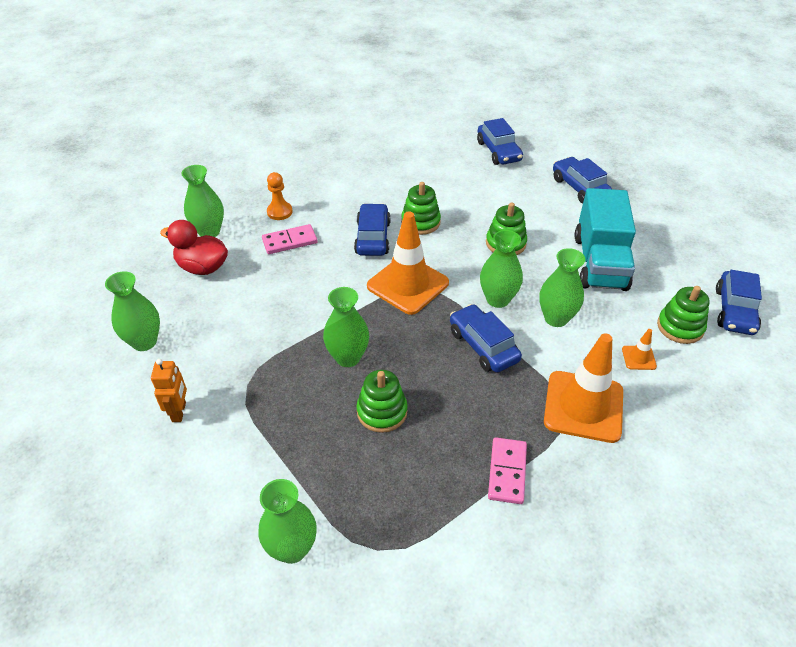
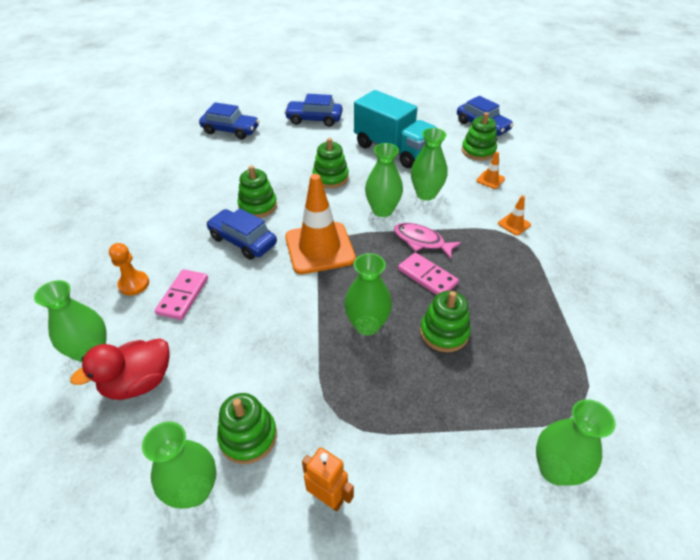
camera: 55 degrees left, 0 degrees up
blue car [450,304,522,373] -> pink fish [394,223,461,259]
pink domino [488,437,527,504] -> pink domino moved to [398,252,459,295]
orange traffic cone [544,333,623,443] -> orange traffic cone [498,195,531,235], size x0.42
none -> green stacking toy [217,393,277,464]

